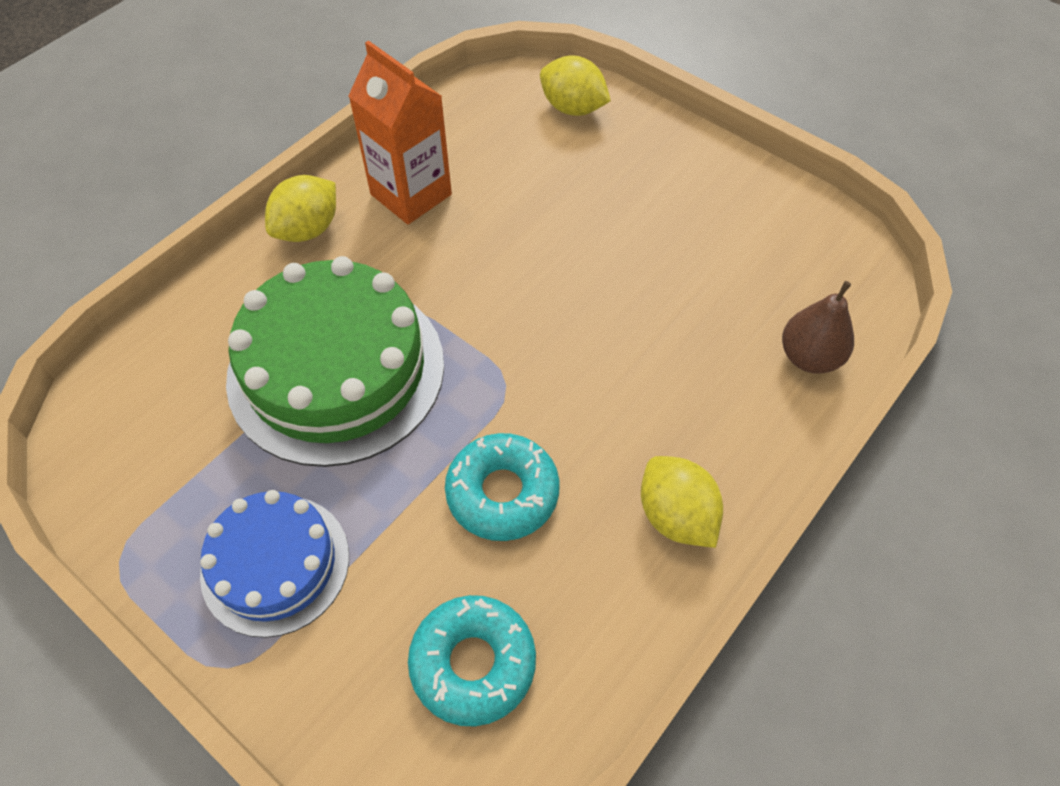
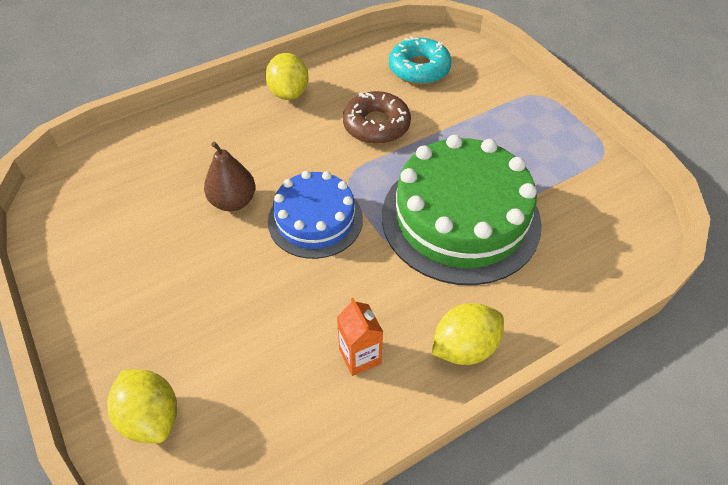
camera: 160 degrees left, 5 degrees down
blue cake [200,490,349,638] -> blue cake moved to [268,171,363,259]
orange carton [348,40,452,224] -> orange carton [337,298,383,376], size x0.56
turquoise donut [445,433,560,541] -> brown donut [343,91,411,144]
brown pear [782,281,854,374] -> brown pear moved to [204,142,255,211]

